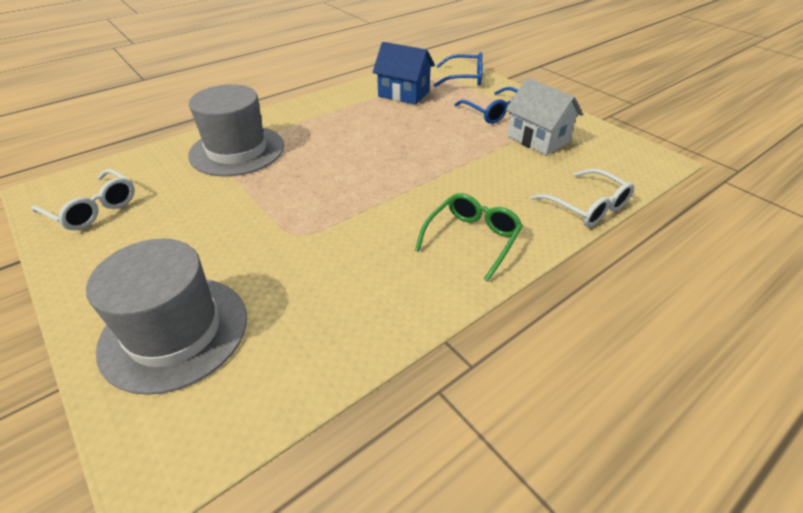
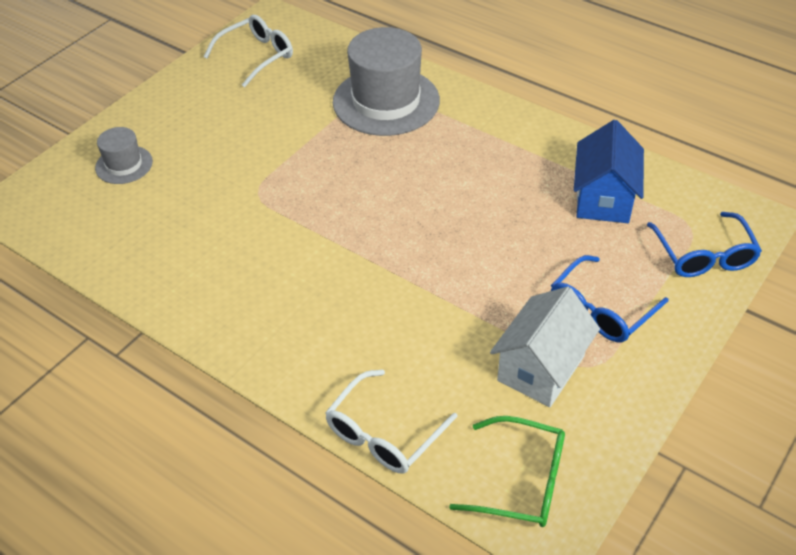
camera: 75 degrees right, 5 degrees up
white glasses [31,169,135,230] -> white glasses turned 150 degrees counterclockwise [204,15,293,87]
grey hat [86,239,247,395] -> grey hat [95,127,153,184], size x0.50
green glasses [415,193,523,281] -> green glasses moved to [449,416,565,527]

